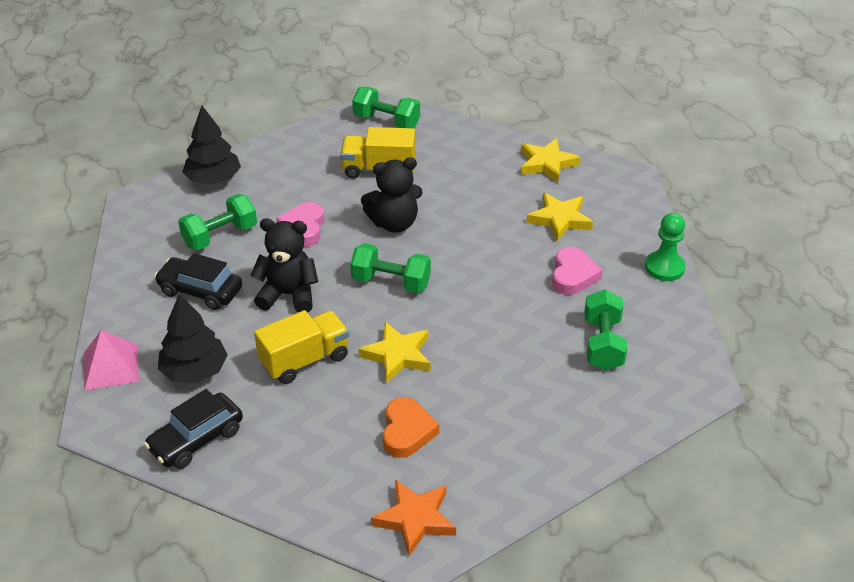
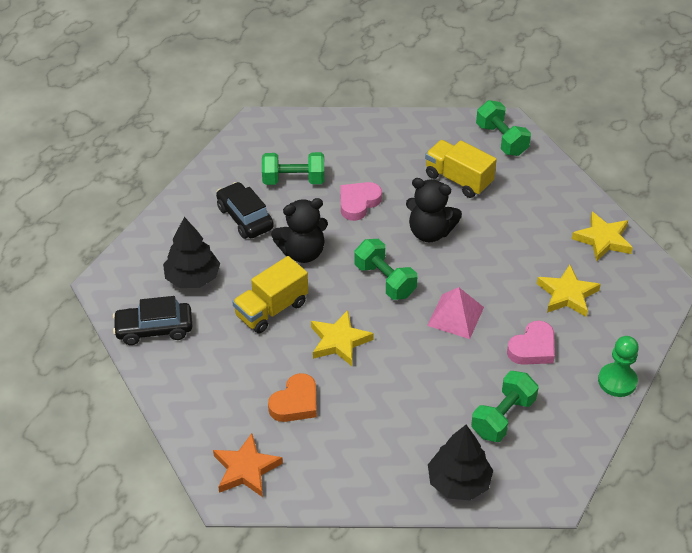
camera: 35 degrees right, 5 degrees up
pink pyramid [84,330,139,390] -> pink pyramid moved to [427,287,484,339]
black tree [182,106,241,184] -> black tree moved to [428,425,493,500]
black teddy bear [250,218,318,313] -> black teddy bear turned 120 degrees clockwise [271,198,328,263]
yellow truck [254,310,349,384] -> yellow truck turned 135 degrees clockwise [232,256,308,334]

